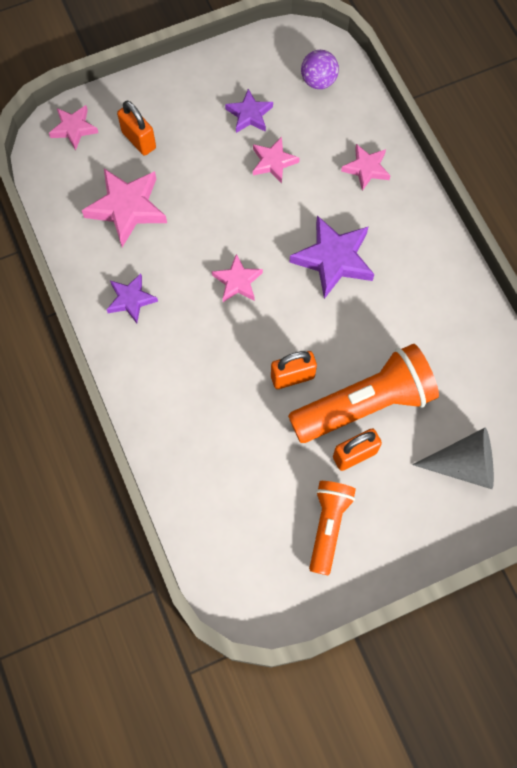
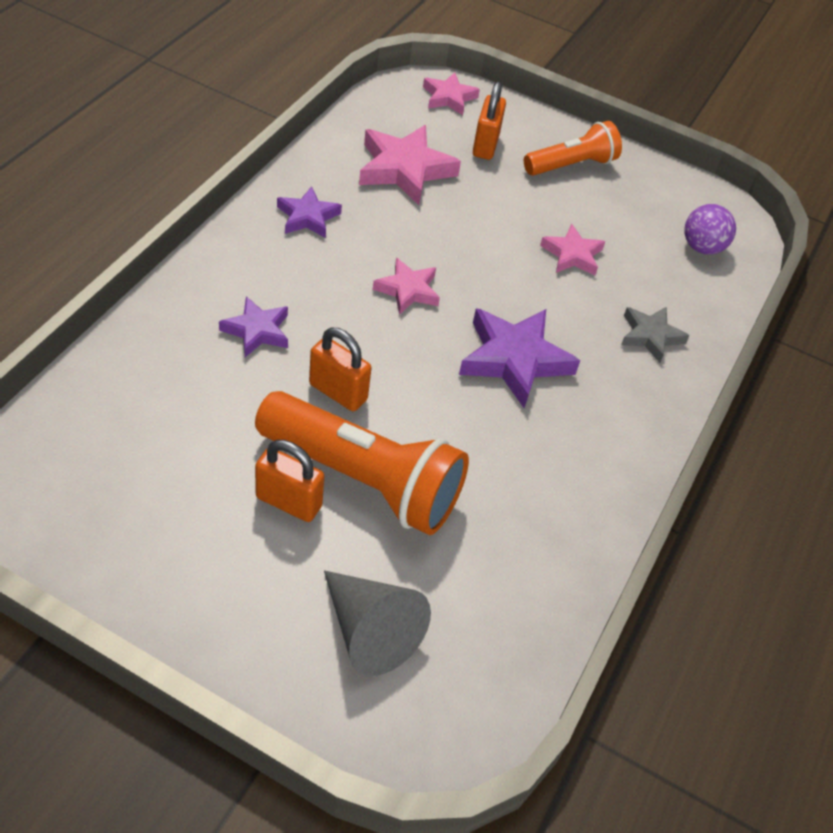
camera: 45 degrees right, 20 degrees down
purple star [225,89,273,133] -> purple star moved to [219,296,288,357]
orange flashlight [309,481,356,575] -> orange flashlight moved to [524,121,622,176]
pink star [341,144,391,191] -> grey star [621,307,690,363]

